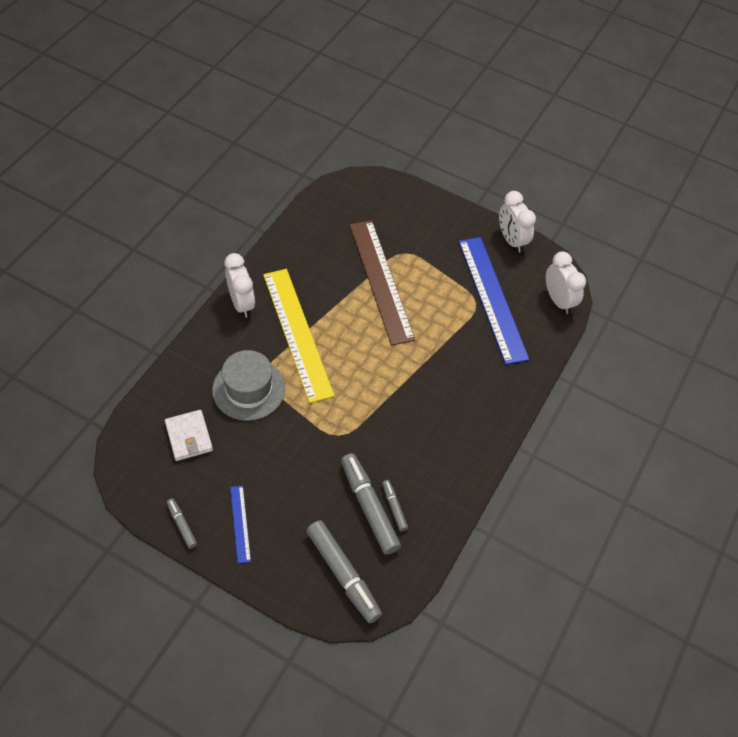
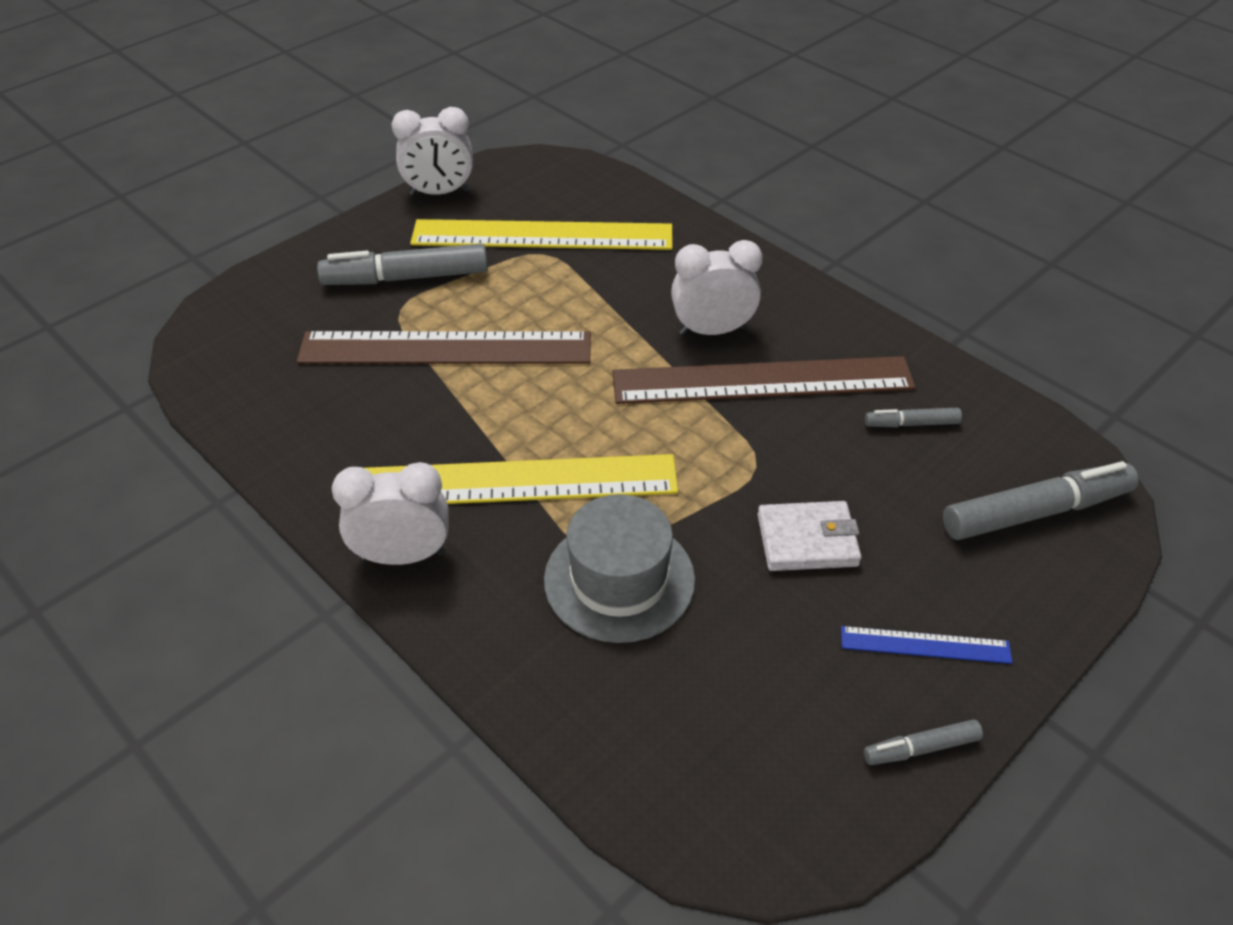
camera: 70 degrees left, 10 degrees down
white wallet [165,410,213,461] -> white wallet moved to [757,501,862,571]
grey marker [341,453,401,555] -> grey marker moved to [317,243,488,285]
blue ruler [458,237,530,365] -> yellow ruler [410,219,672,250]
white clock [546,251,586,314] -> white clock moved to [671,240,762,335]
none -> brown ruler [612,356,916,404]

